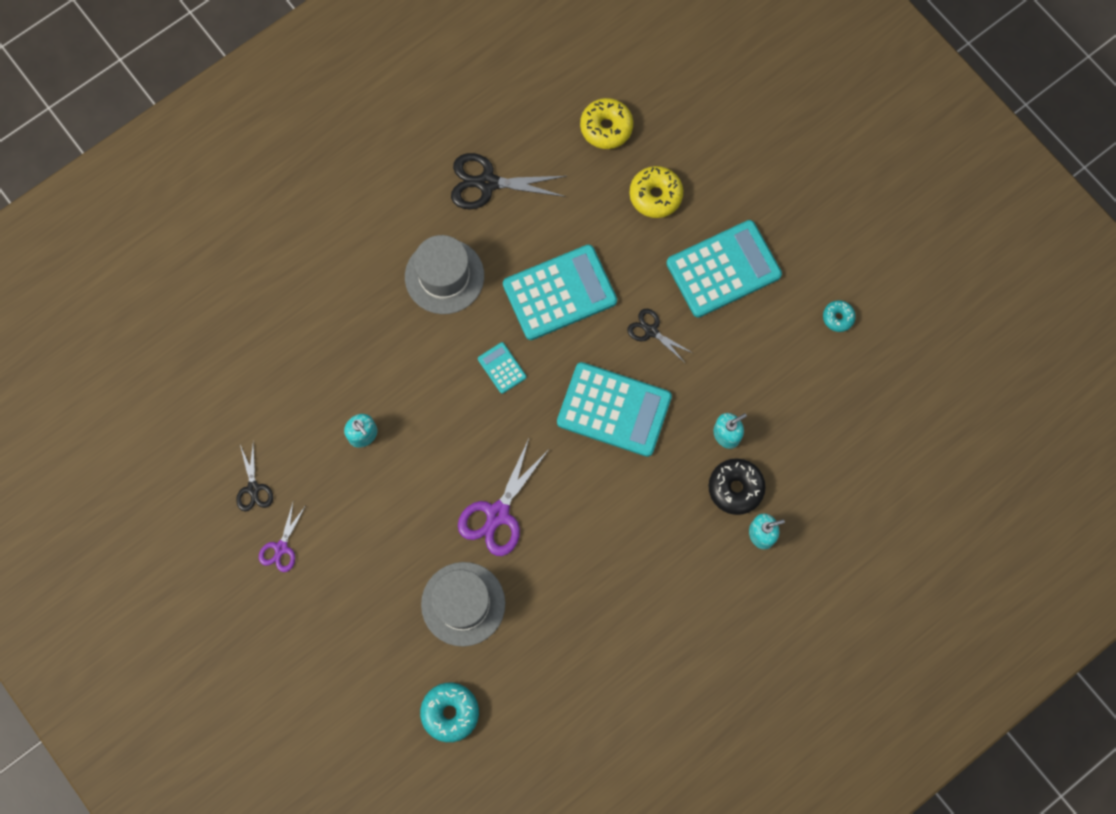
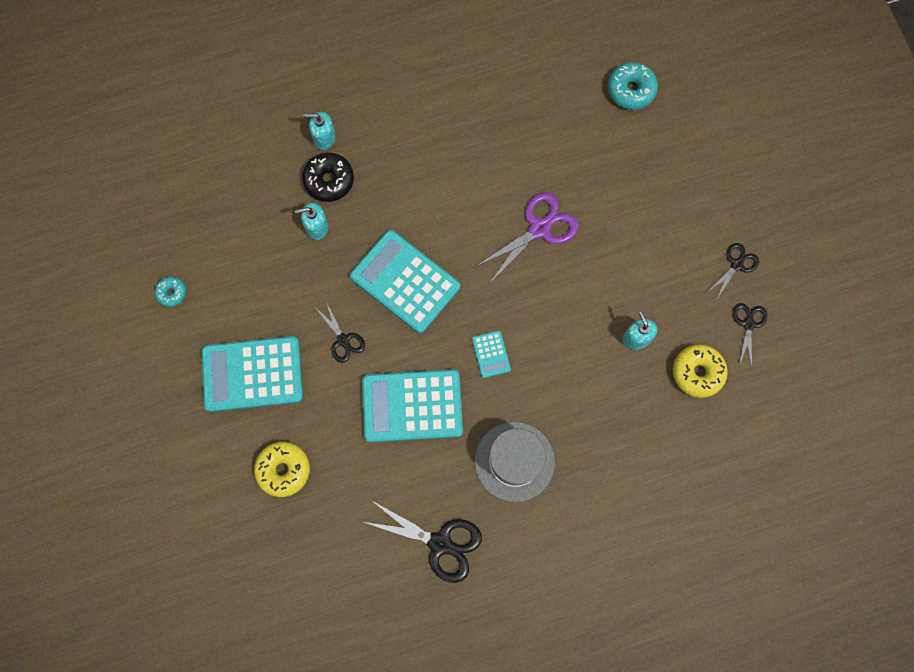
camera: 160 degrees left, 0 degrees up
purple scissors [259,500,305,572] -> black scissors [706,243,759,300]
grey hat [421,562,505,647] -> none
yellow donut [580,98,633,149] -> yellow donut moved to [673,344,728,398]

